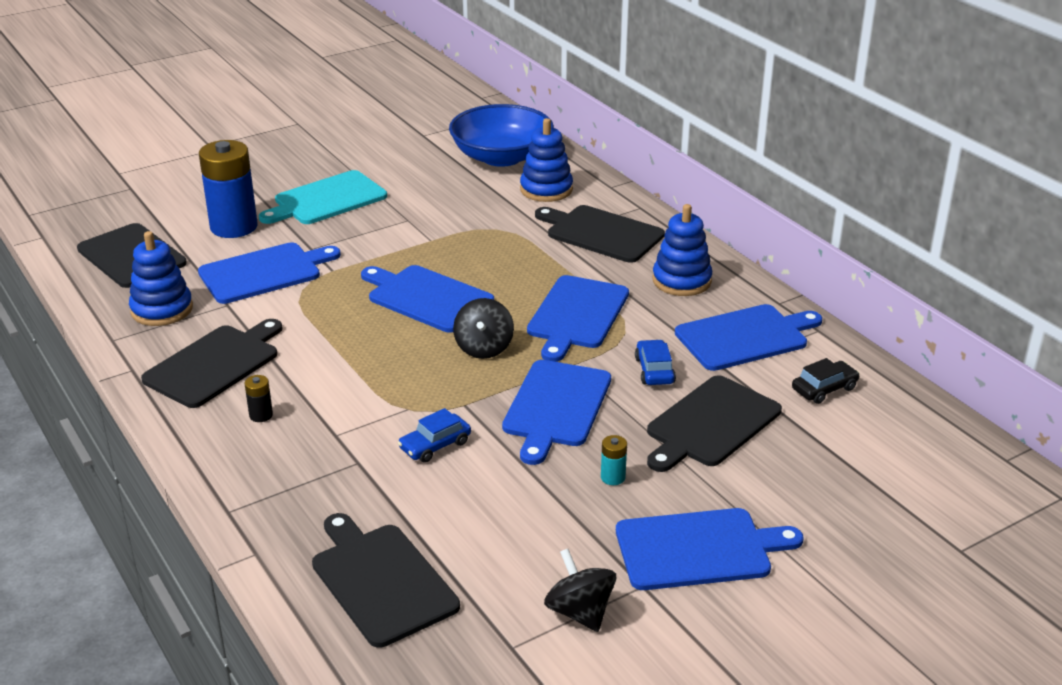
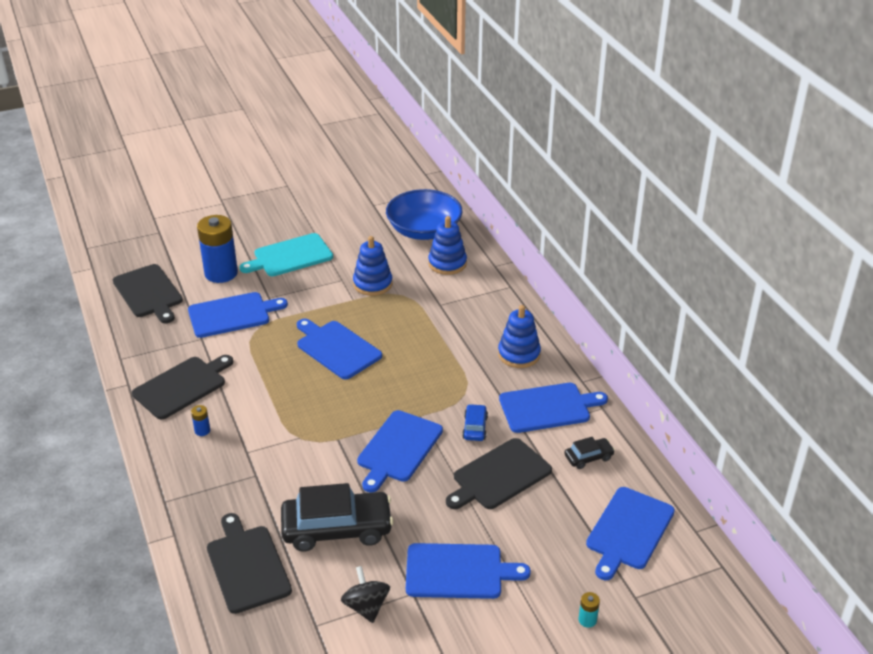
camera: 10 degrees right, 5 degrees up
blue stacking toy [129,231,193,326] -> blue stacking toy moved to [353,236,392,296]
black battery [245,375,273,422] -> blue battery [191,405,210,436]
blue car [398,408,471,463] -> none
black spinning top [453,298,514,359] -> none
blue cutting board [527,275,629,362] -> blue cutting board moved to [586,487,675,580]
black cutting board [535,205,665,263] -> none
turquoise battery [601,435,627,485] -> turquoise battery moved to [579,592,600,628]
none -> black car [281,483,393,552]

